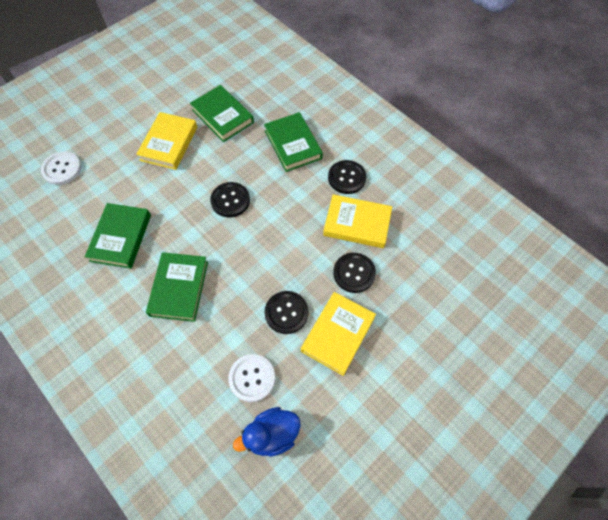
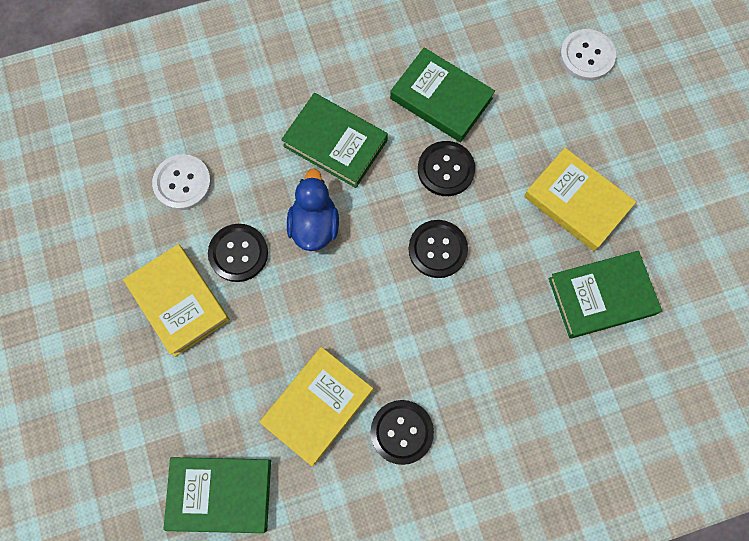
camera: 115 degrees right, 10 degrees up
blue duck [233,407,301,457] -> blue duck moved to [287,169,339,251]
green book [264,112,323,172] -> green book moved to [163,457,271,533]
black button [333,253,376,293] -> black button moved to [418,141,475,196]

